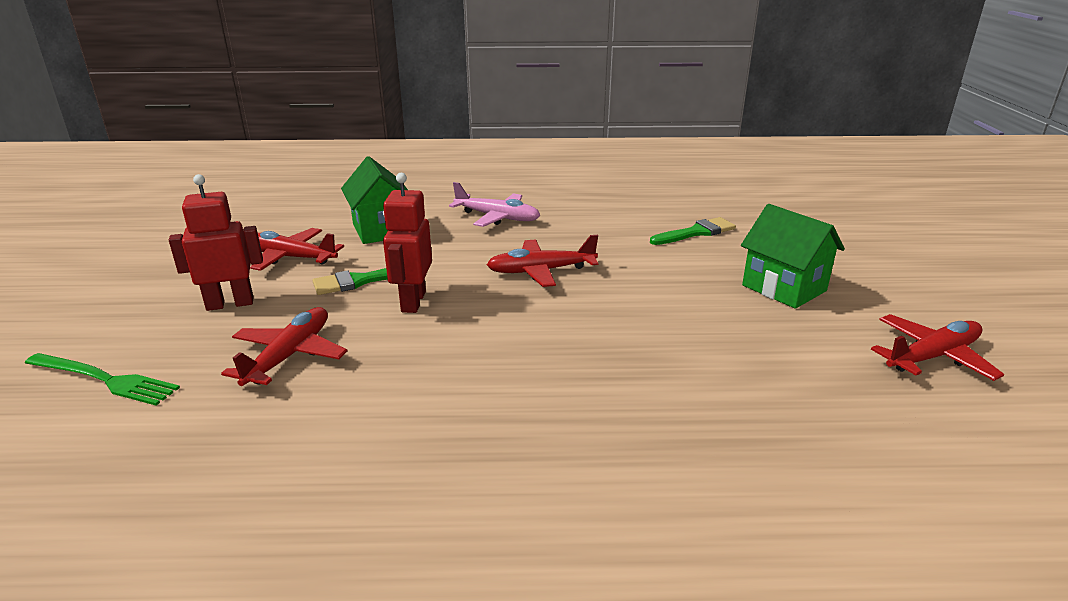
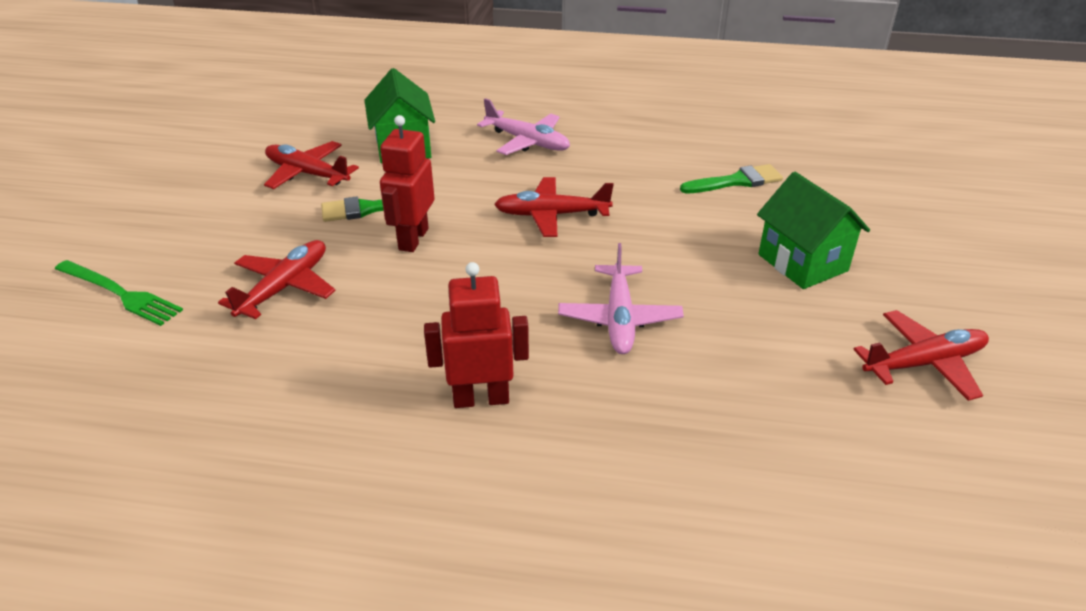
camera: 10 degrees right, 10 degrees up
red robot [169,174,263,311] -> red robot moved to [424,262,529,408]
none -> pink plane [558,243,684,354]

